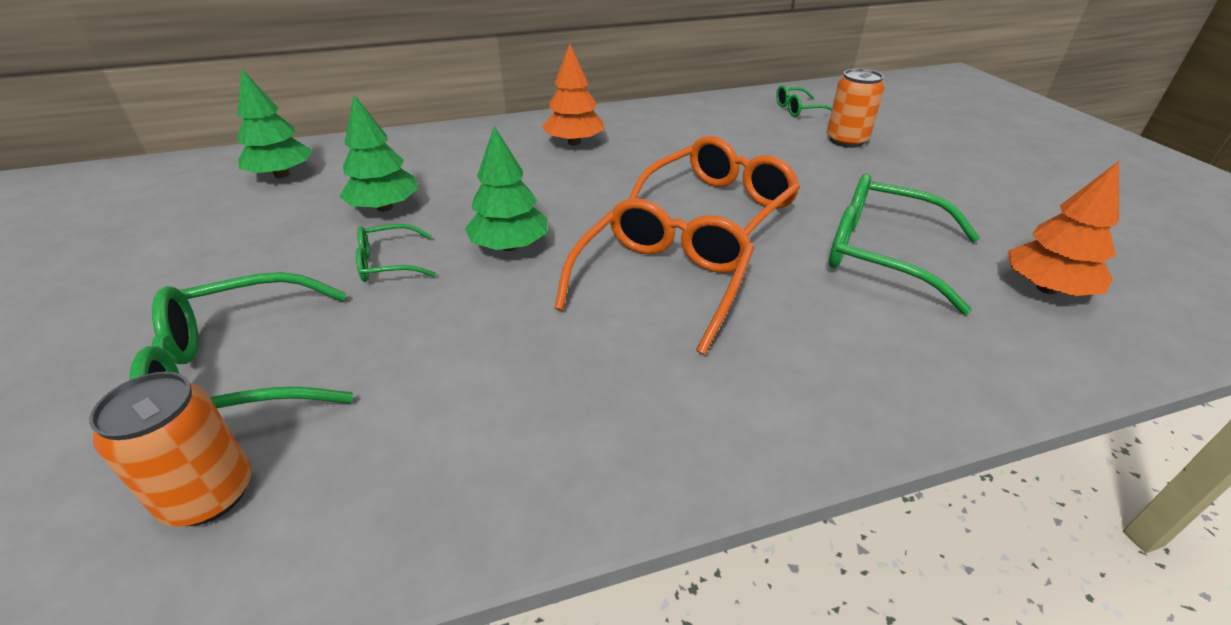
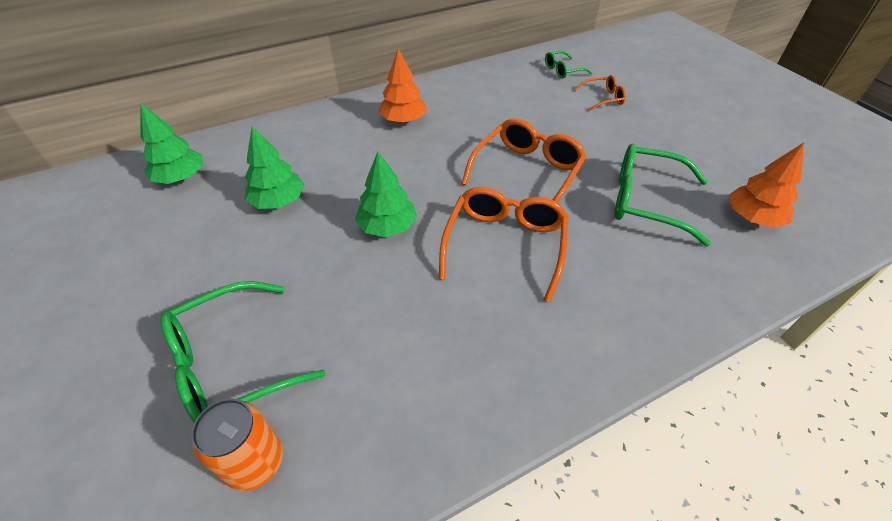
camera: 10 degrees left, 10 degrees up
green glasses [356,224,436,282] -> none
orange can [827,68,884,148] -> orange glasses [574,75,626,111]

